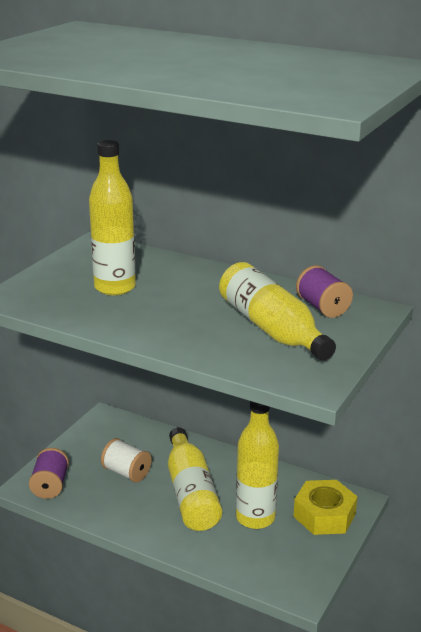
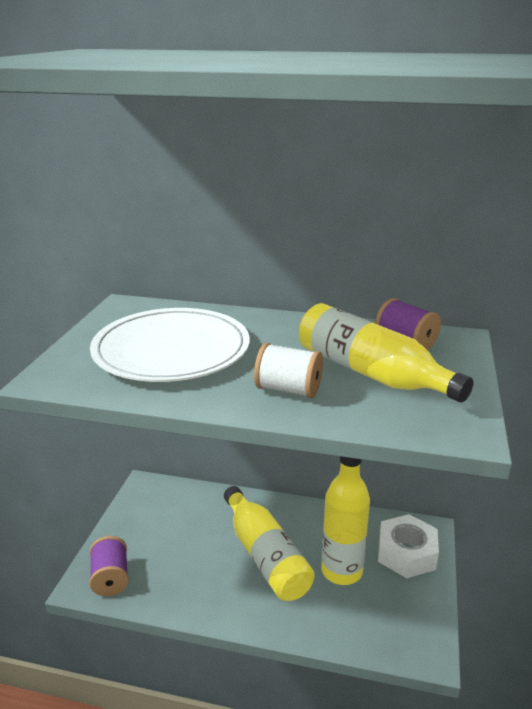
camera: 15 degrees left, 0 degrees up
yellow bottle [89,140,136,295] -> white plate [90,308,250,382]
white spool [101,438,152,482] -> white spool moved to [254,343,323,398]
yellow nut [293,480,358,535] -> white nut [378,514,439,578]

